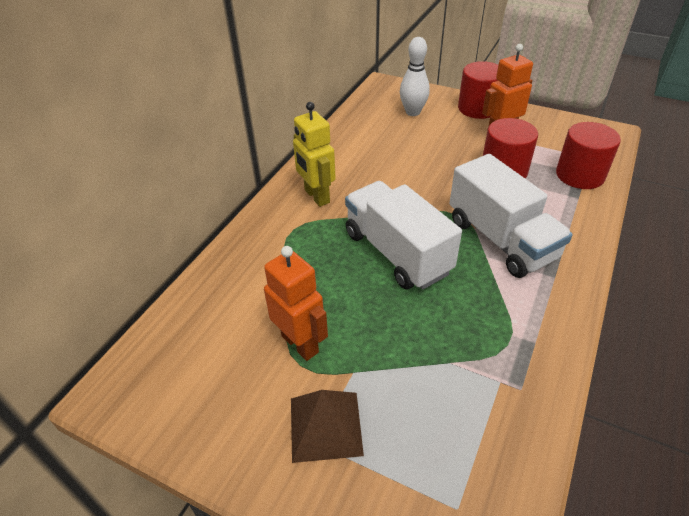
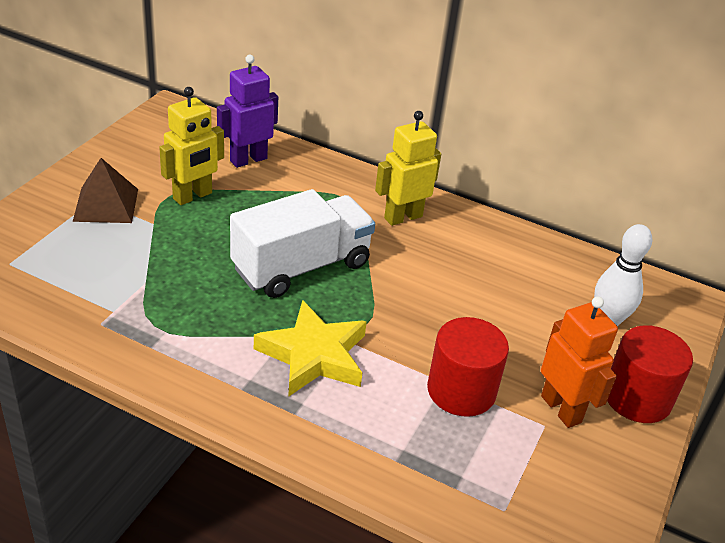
camera: 85 degrees right, 5 degrees down
orange robot [264,246,328,361] -> yellow robot [159,87,224,205]
white truck [450,154,573,278] -> yellow star [254,300,367,397]
red cylinder [556,122,621,189] -> none
none -> purple robot [217,55,278,168]

